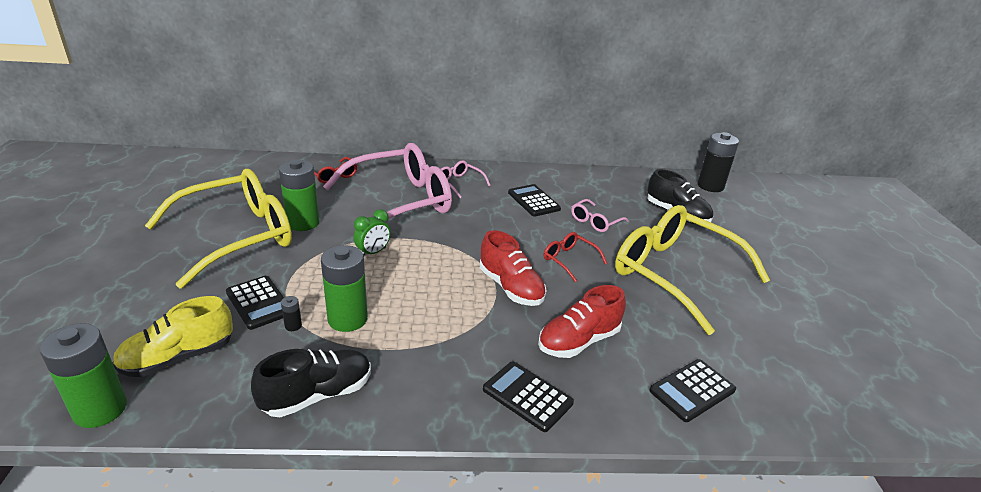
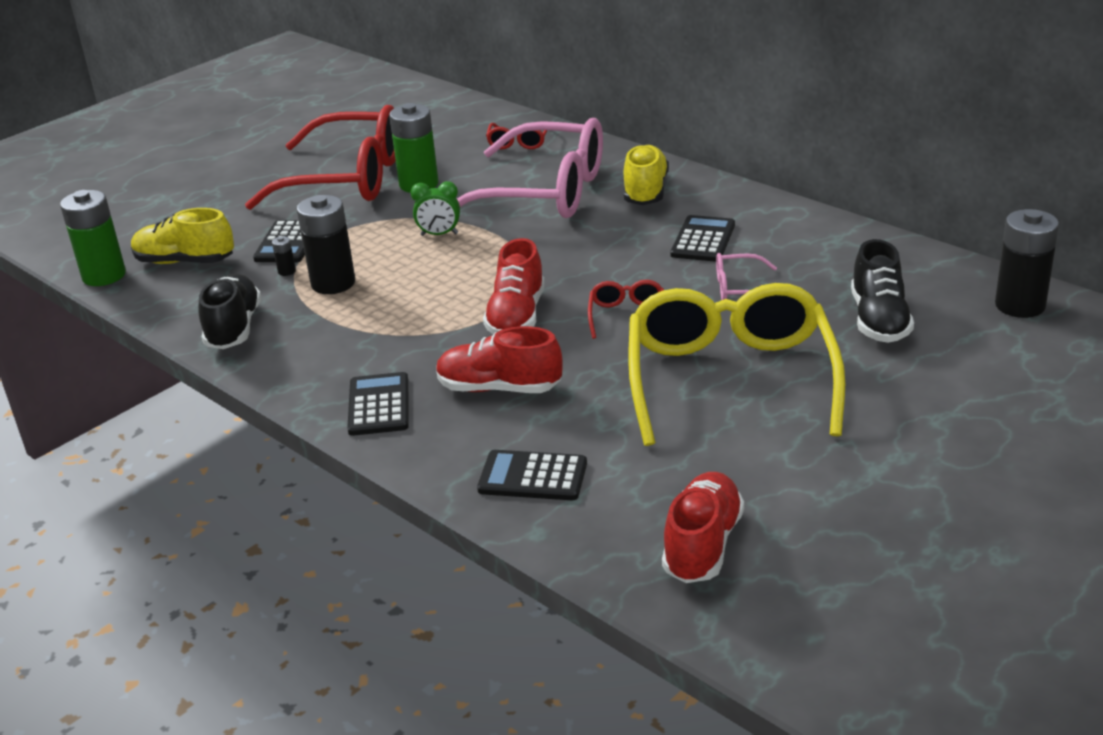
camera: 50 degrees right, 0 degrees up
yellow glasses [145,169,292,289] -> red glasses [245,105,396,210]
black shoe [251,349,371,417] -> black shoe turned 105 degrees counterclockwise [199,274,262,349]
green battery [321,245,368,332] -> black battery [297,195,355,294]
pink glasses [441,160,491,198] -> yellow shoe [624,144,669,205]
none -> red shoe [662,472,744,583]

